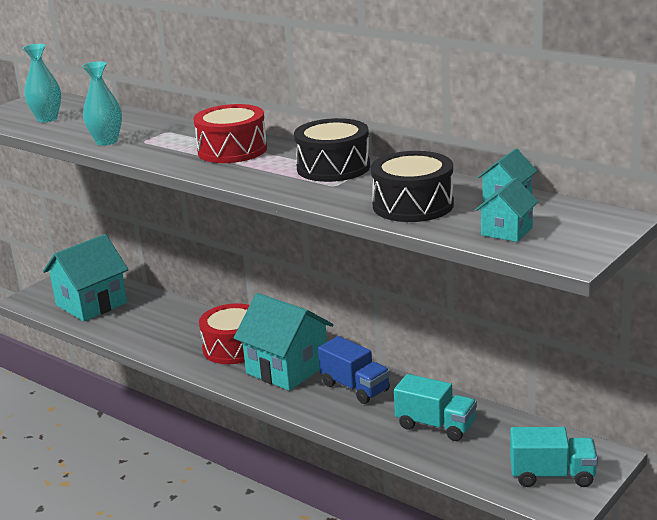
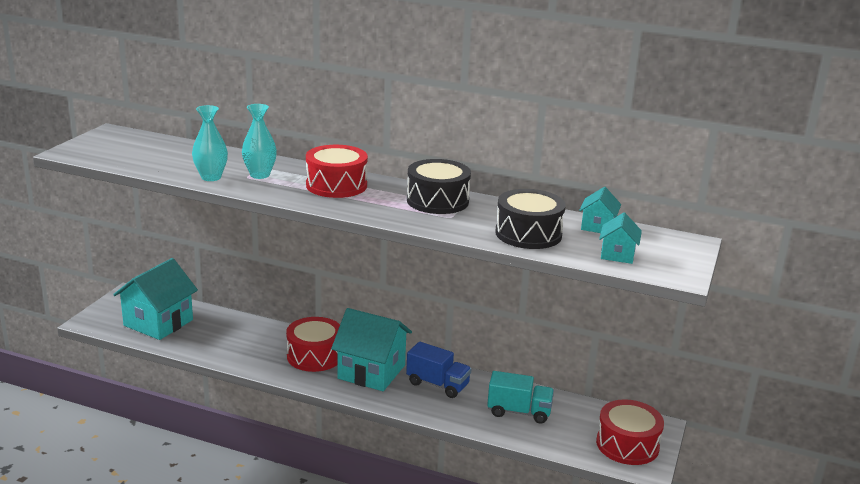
camera: 20 degrees left, 0 degrees up
turquoise vase [23,44,61,122] -> turquoise vase moved to [242,104,277,179]
turquoise truck [510,427,598,487] -> red drum [596,399,664,465]

